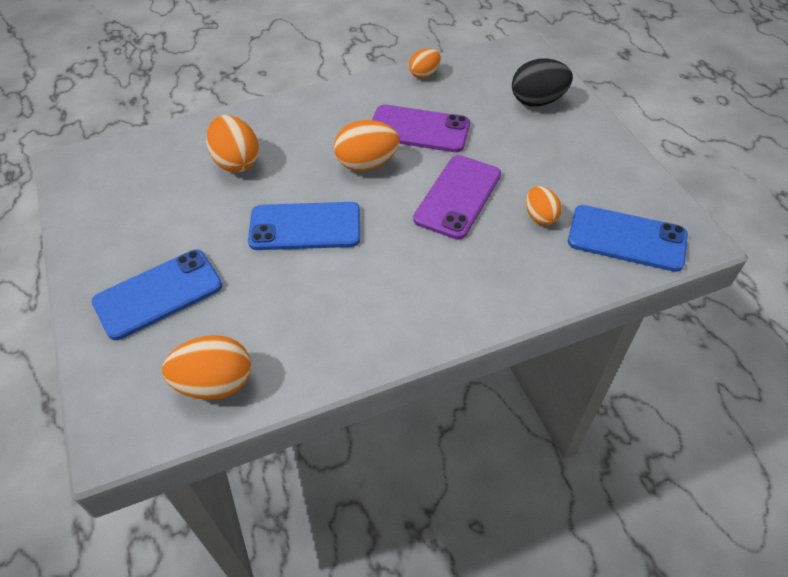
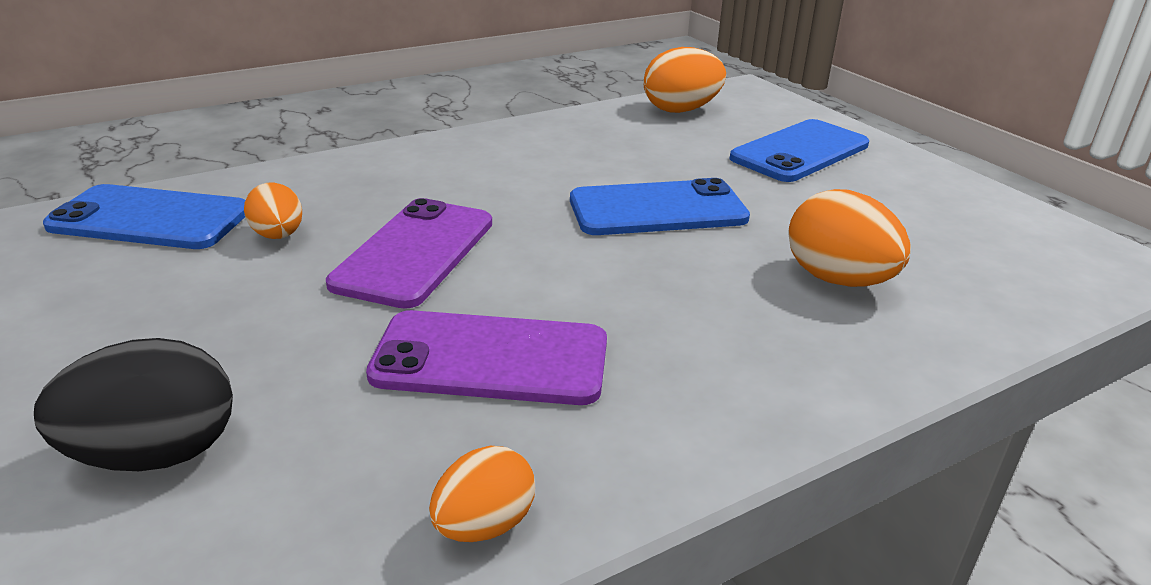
camera: 170 degrees right, 20 degrees down
orange egg [334,120,399,171] -> none

